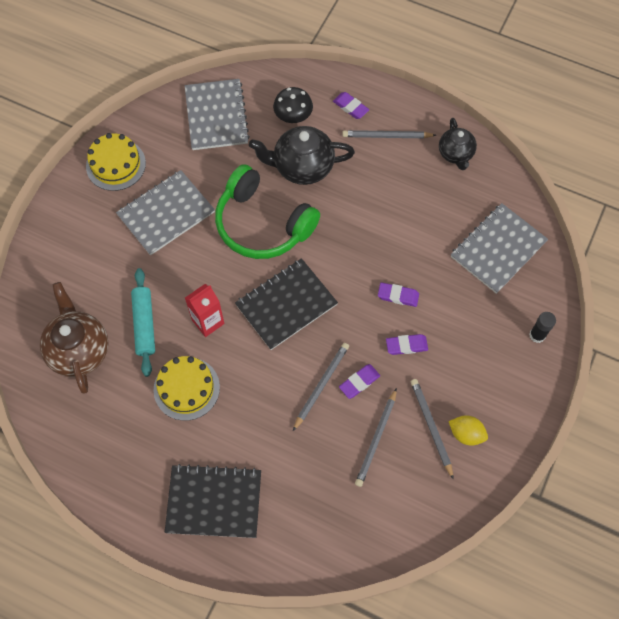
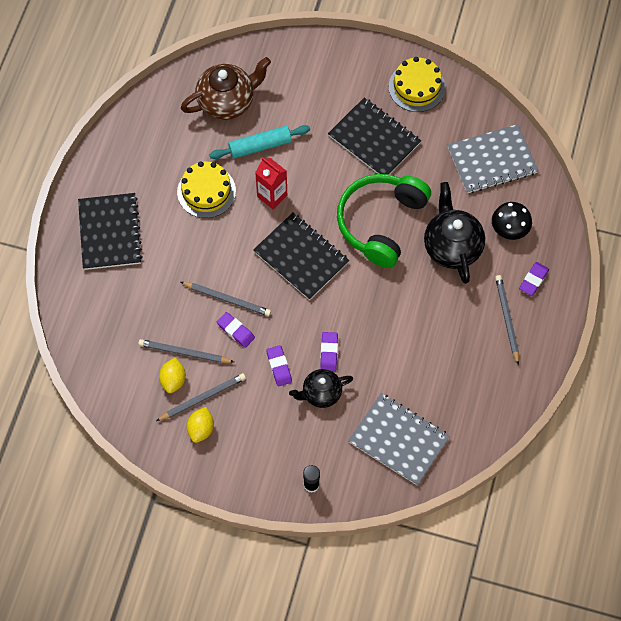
camera: 80 degrees right, 0 degrees up
grey notebook [116,170,215,255] -> black notebook [328,97,421,175]
black teapot [439,118,477,170] -> black teapot moved to [289,369,353,408]
none -> yellow lemon [159,357,186,393]

